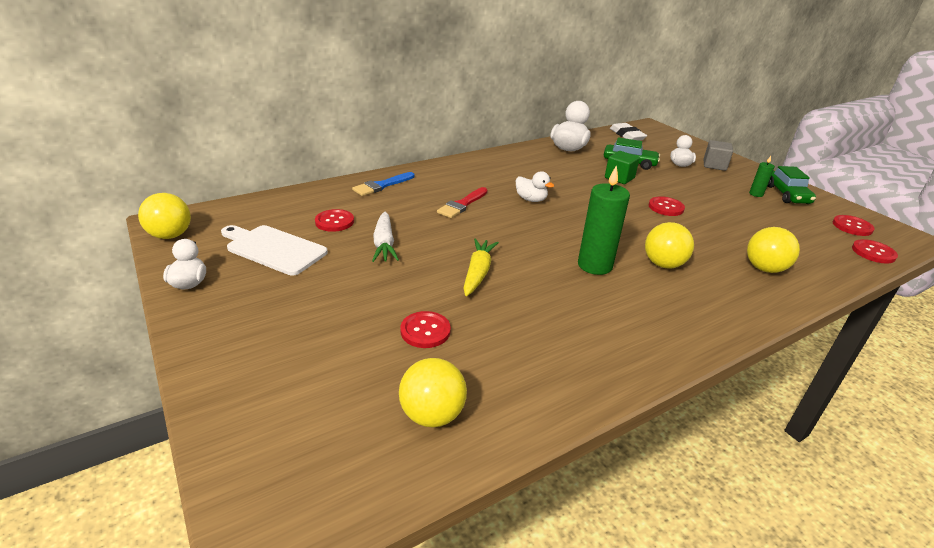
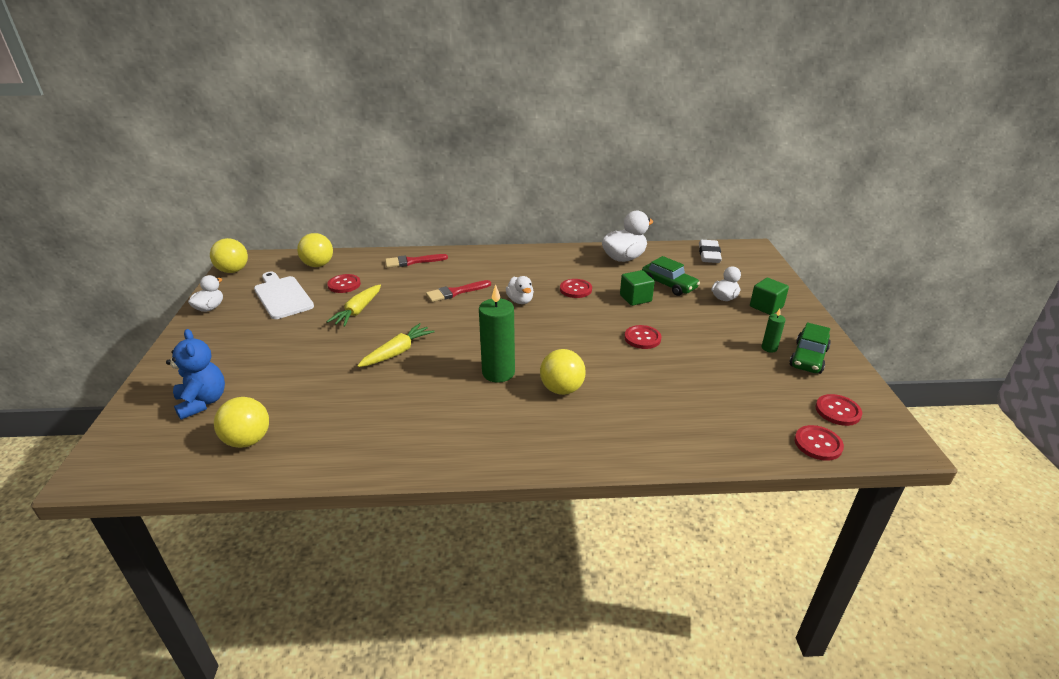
camera: 30 degrees right, 0 degrees up
blue brush [352,172,414,196] -> red brush [385,254,448,268]
white carrot [372,212,399,262] -> yellow carrot [326,285,381,327]
red button [400,311,451,348] -> red button moved to [560,279,592,298]
grey cube [704,140,733,171] -> green cube [750,278,789,315]
yellow ball [747,227,800,273] -> yellow ball moved to [297,233,333,267]
none -> blue teddy bear [166,329,225,420]

